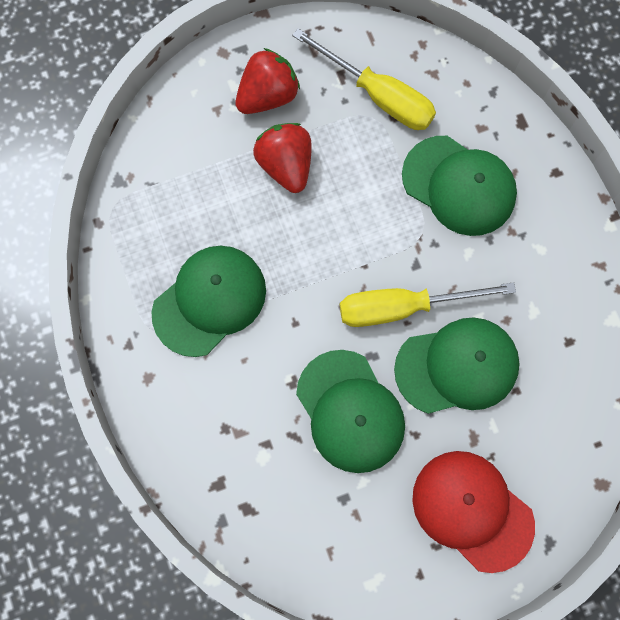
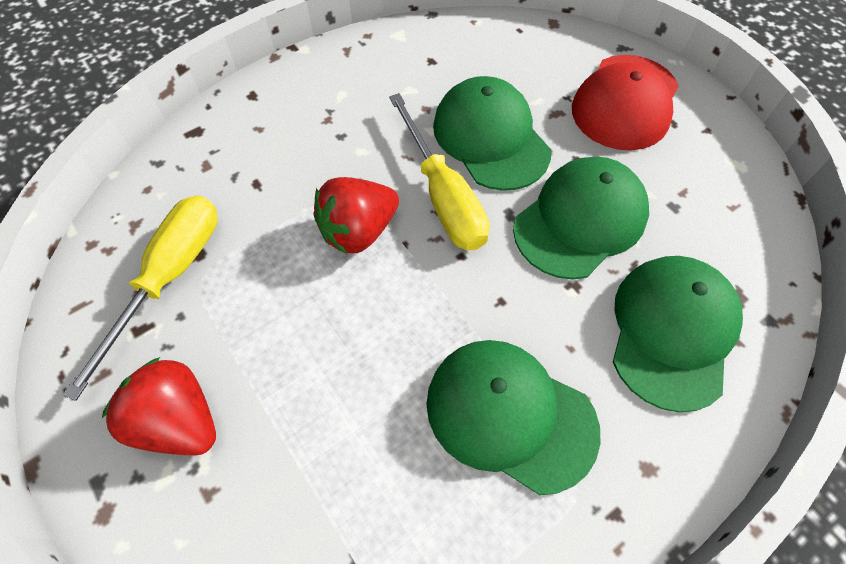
camera: 105 degrees left, 15 degrees down
red strawberry [253,123,312,193] -> red strawberry moved to [314,177,399,254]
green cap [402,136,517,236] -> green cap moved to [613,256,743,412]

